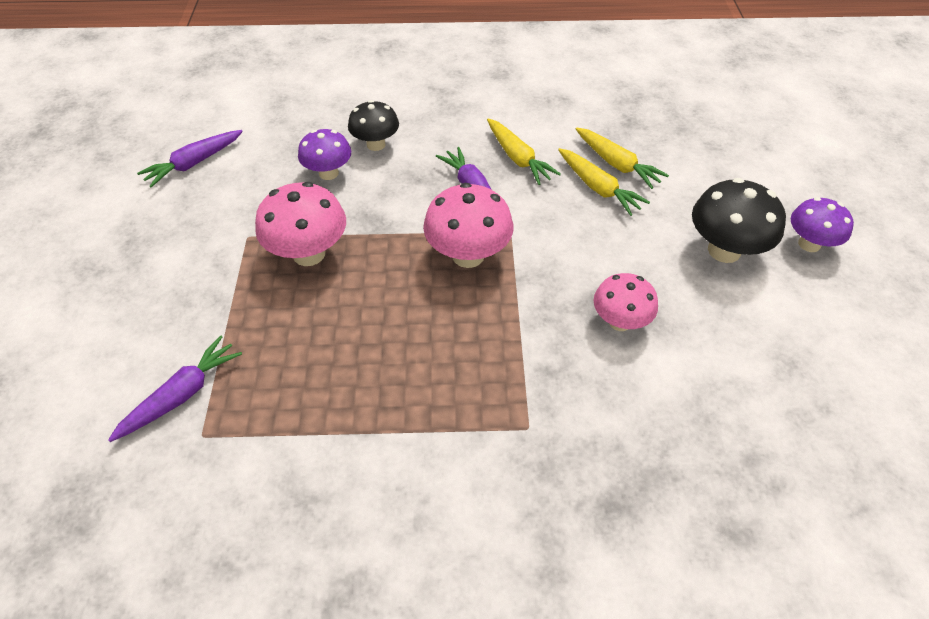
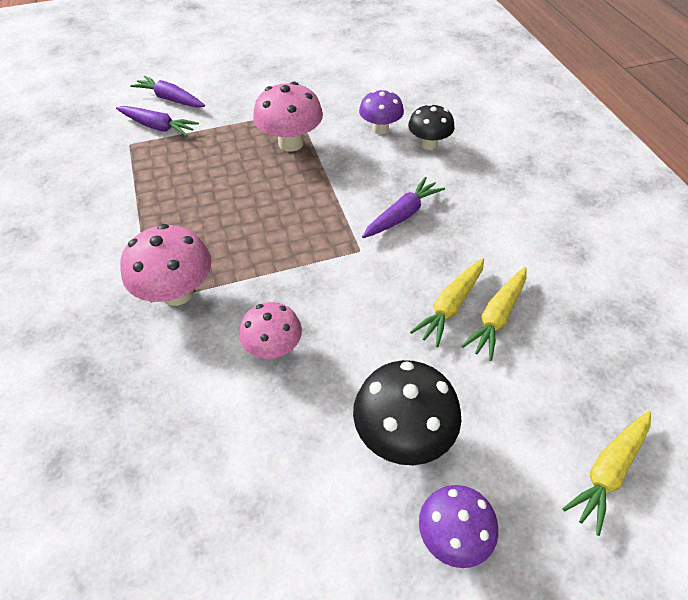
camera: 75 degrees right, 0 degrees up
purple carrot [137,130,243,187] -> purple carrot moved to [130,75,205,108]
pink mushroom [423,183,514,268] -> pink mushroom moved to [120,224,211,306]
yellow carrot [487,118,561,185] -> yellow carrot moved to [562,411,651,536]

